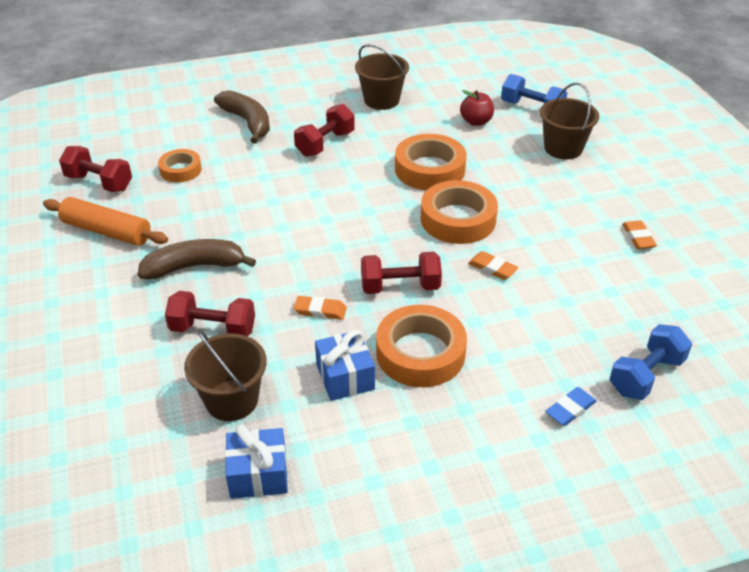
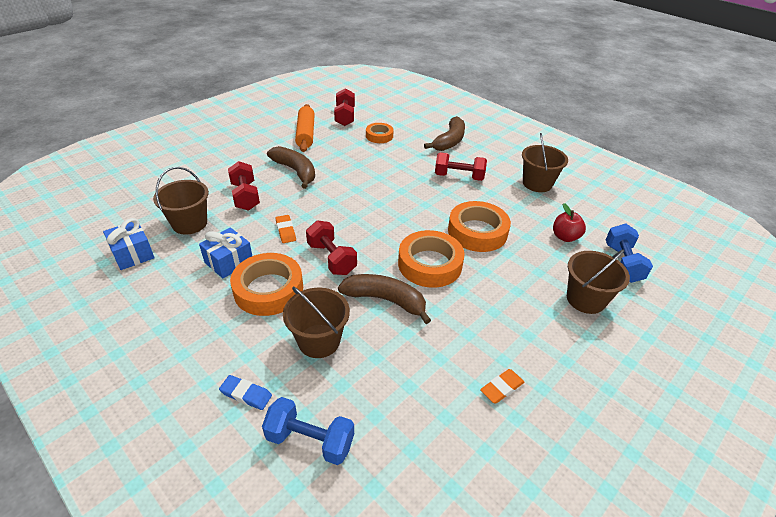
camera: 60 degrees right, 0 degrees up
orange eraser [468,251,518,280] -> brown banana [338,274,431,324]
none -> brown bucket [283,286,350,358]

